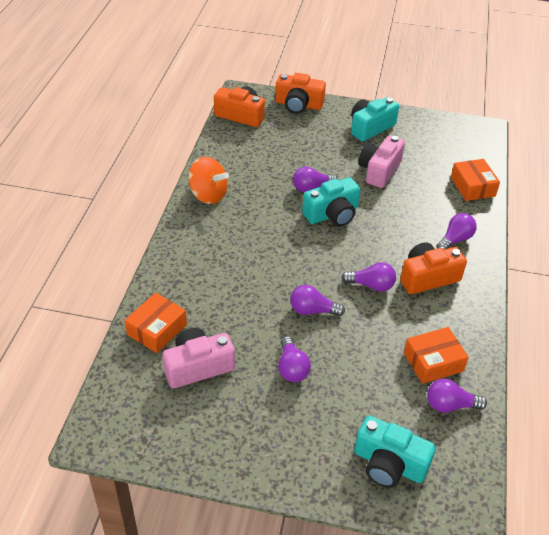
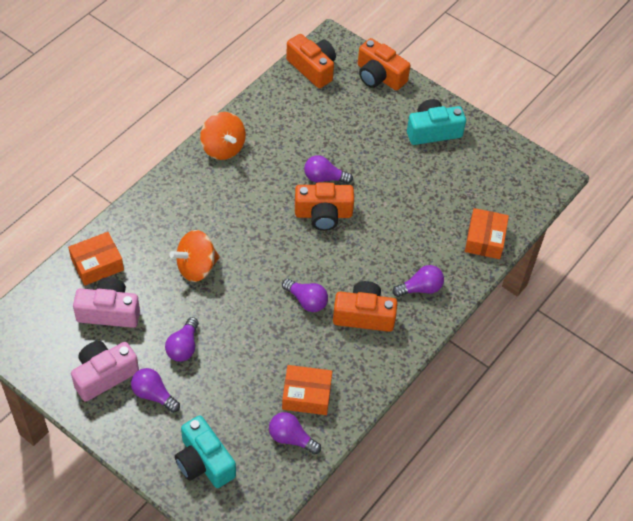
camera: 25 degrees right, 10 degrees up
purple light bulb [290,285,345,316] -> purple light bulb moved to [131,368,180,413]
turquoise camera [302,177,360,227] -> orange camera [295,183,354,231]
pink camera [358,135,405,188] -> pink camera moved to [71,341,139,402]
none -> orange spinning top [169,230,220,282]

